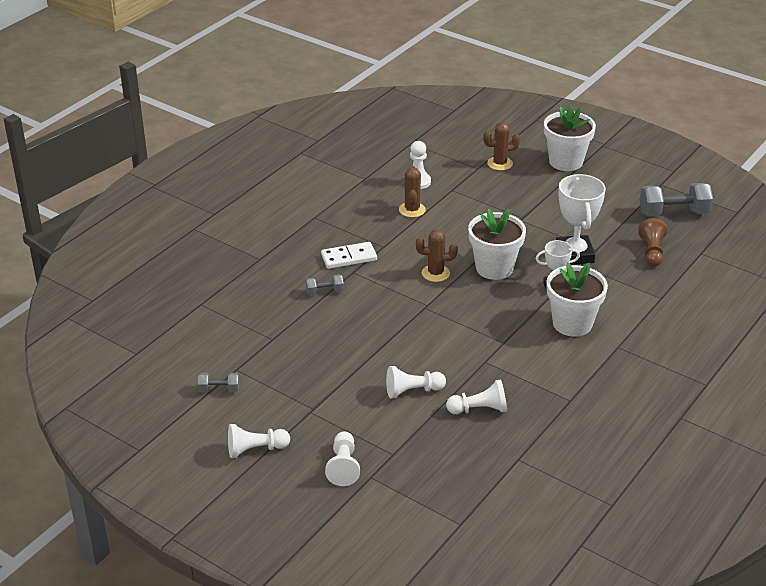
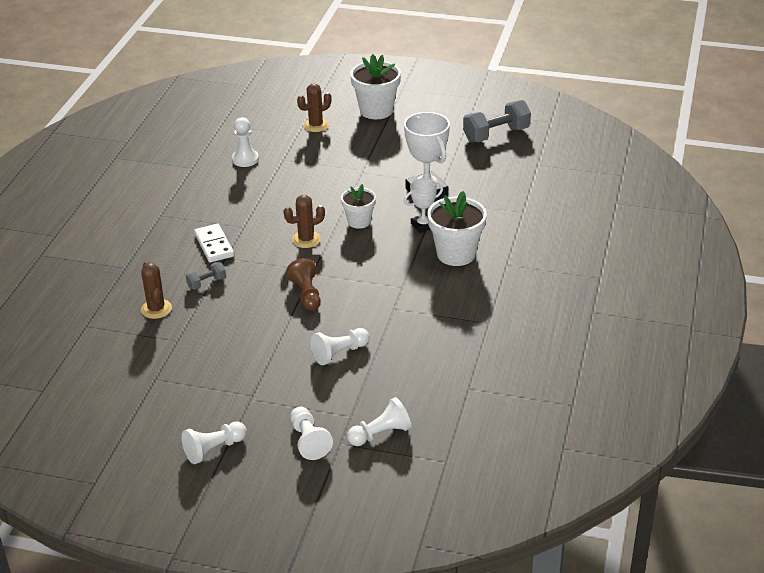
camera: 20 degrees left, 0 degrees up
grey dumbbell [198,373,239,392] -> none
white domino [321,242,377,269] -> white domino turned 75 degrees counterclockwise [194,224,234,262]
brown cactus [399,166,426,218] -> brown cactus moved to [141,261,172,319]
white pawn [446,379,507,414] -> white pawn moved to [347,397,411,446]
white flower pot [468,209,526,280] -> white flower pot [341,184,376,229], size x0.62
brown pawn [638,218,667,267] -> brown pawn moved to [286,258,321,311]

